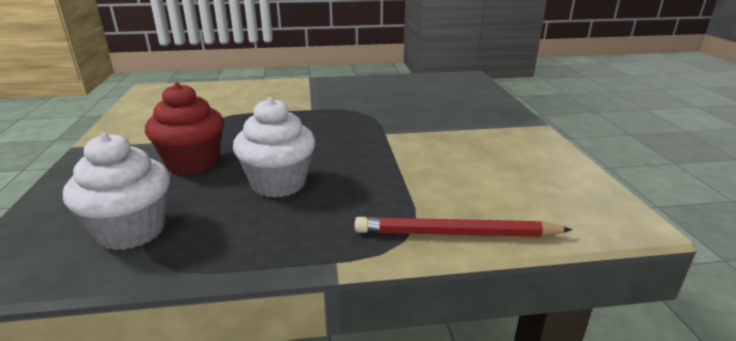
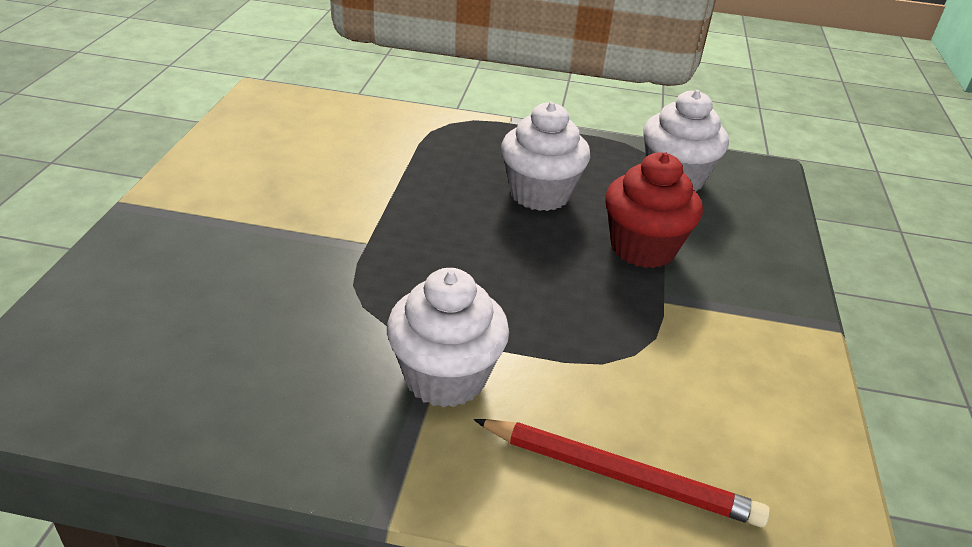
camera: 165 degrees left, 10 degrees up
red pencil [355,217,572,237] -> red pencil moved to [474,419,770,527]
none -> white cupcake [387,268,509,408]

